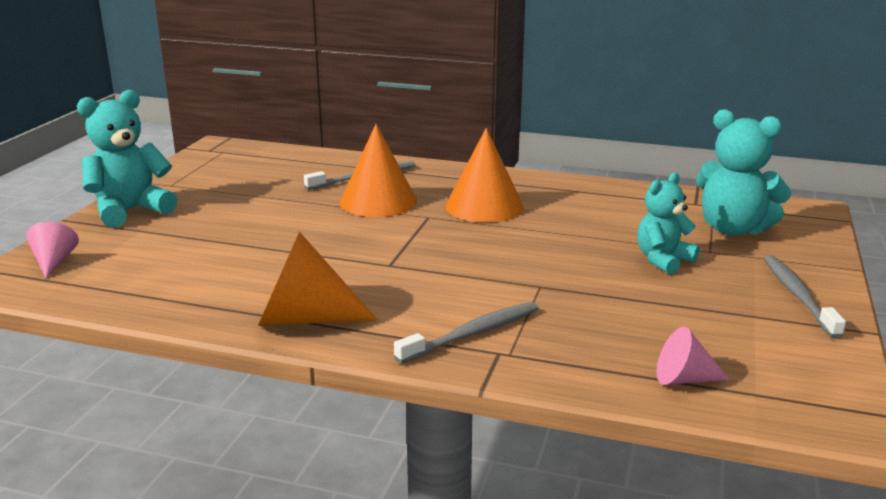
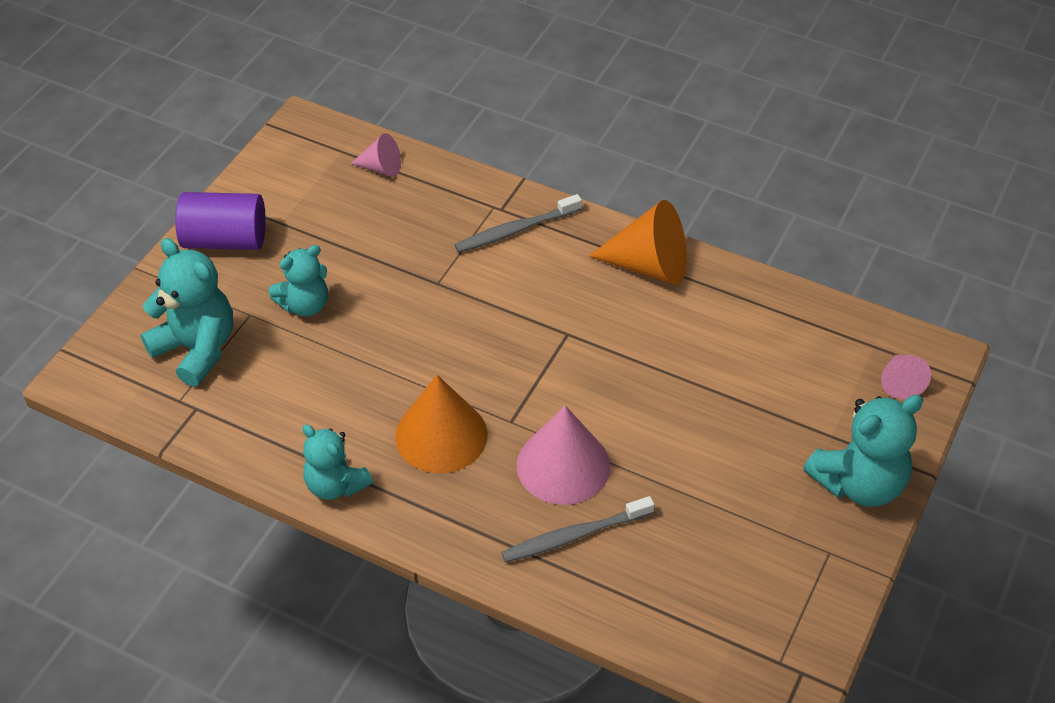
camera: 170 degrees left, 25 degrees up
orange cone [340,124,417,217] -> pink cone [516,405,610,505]
grey toothbrush [764,255,846,339] -> purple cylinder [175,192,266,250]
none -> turquoise teddy bear [302,424,373,500]

